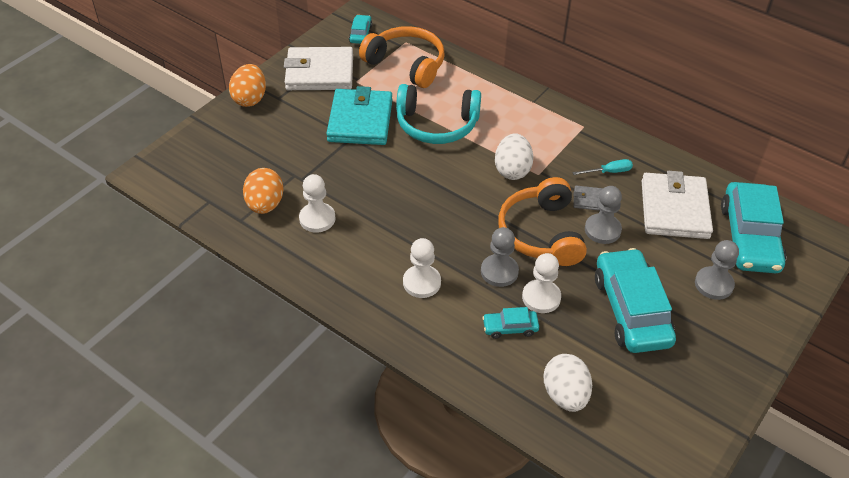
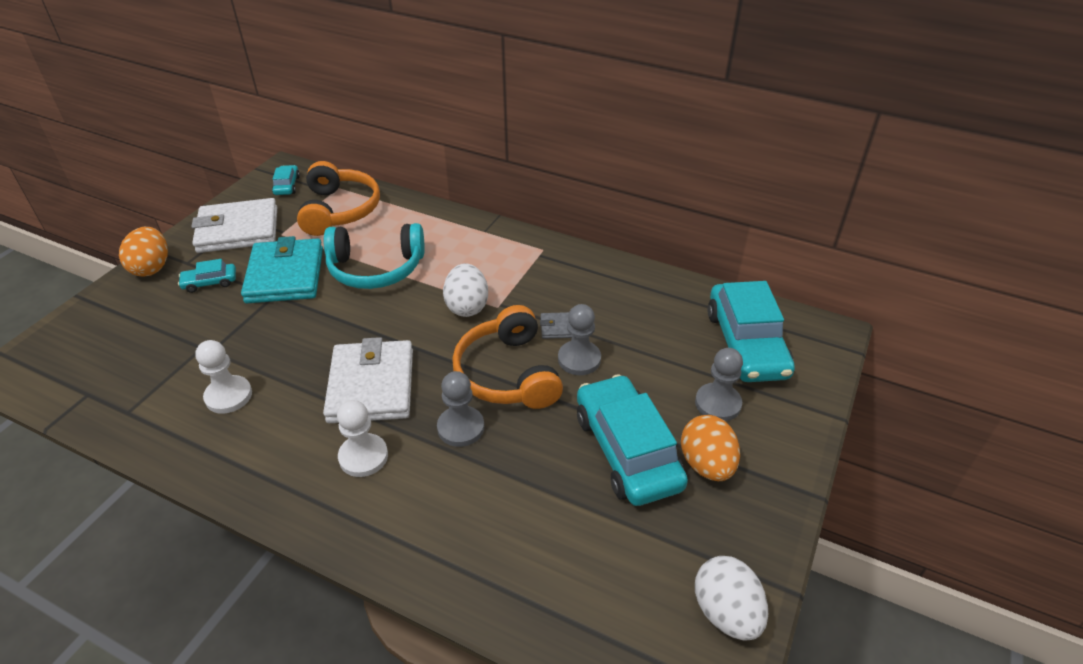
camera: 10 degrees left, 5 degrees down
orange egg [243,168,284,214] -> orange egg moved to [681,415,740,481]
orange headphones [359,26,445,88] -> orange headphones turned 60 degrees clockwise [297,161,380,236]
turquoise car [482,307,539,339] -> turquoise car moved to [178,259,236,293]
white pawn [522,253,561,313] -> none
white egg [544,354,592,412] -> white egg moved to [695,556,768,641]
turquoise screwdriver [573,159,633,175] -> none
white wallet [642,171,713,239] -> white wallet moved to [323,337,413,423]

